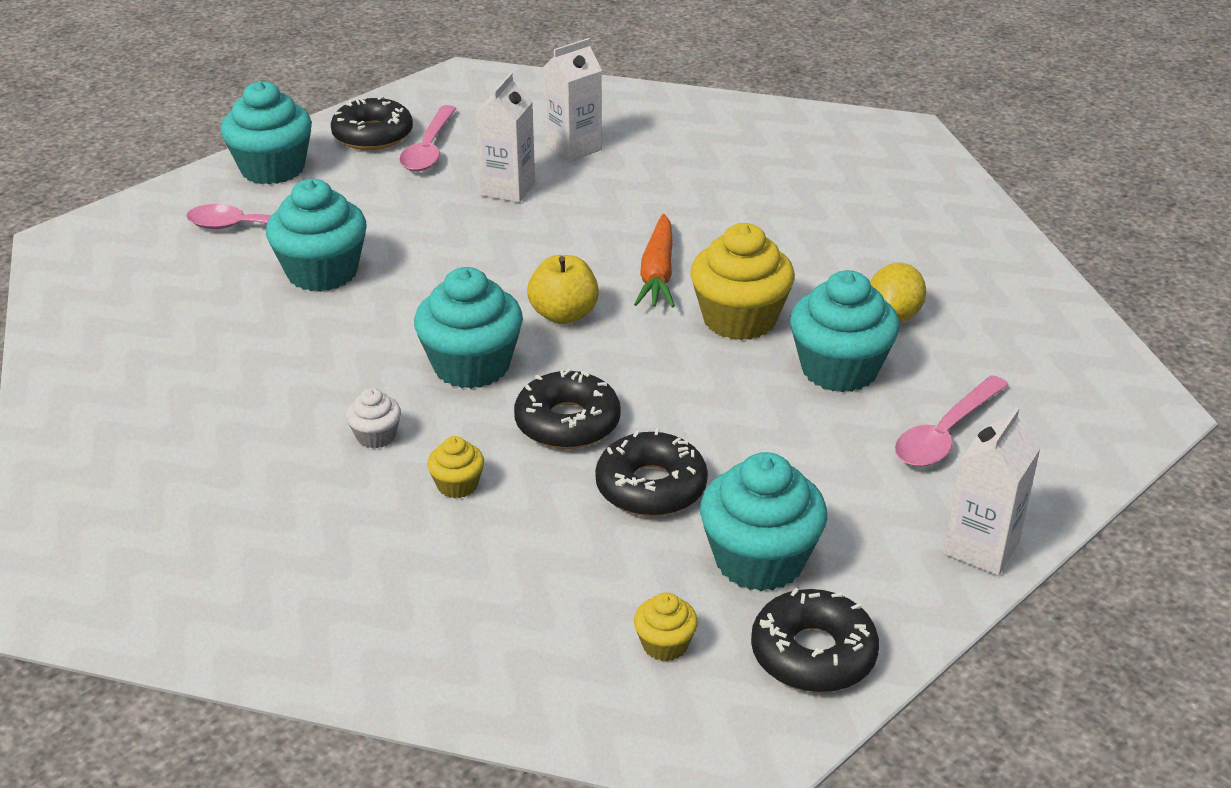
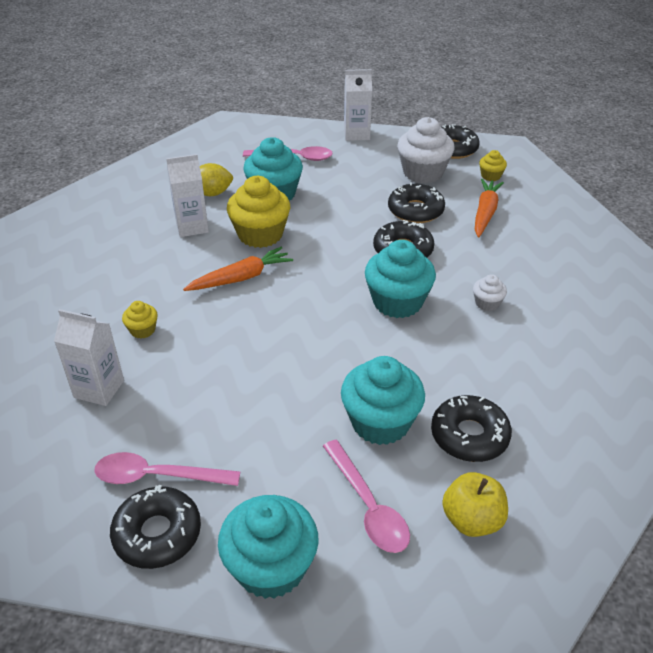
camera: 125 degrees left, 5 degrees up
pink spoon [399,105,457,171] -> pink spoon turned 150 degrees counterclockwise [94,452,240,486]
yellow cupcake [427,436,484,498] -> yellow cupcake moved to [122,301,158,339]
white carton [475,73,535,203] -> white carton moved to [166,154,209,237]
yellow apple [527,255,599,324] -> yellow apple moved to [442,472,508,537]
turquoise cupcake [700,452,828,591] -> white cupcake [397,117,454,183]
none -> black donut [431,395,512,462]
none -> orange carrot [475,179,504,237]

